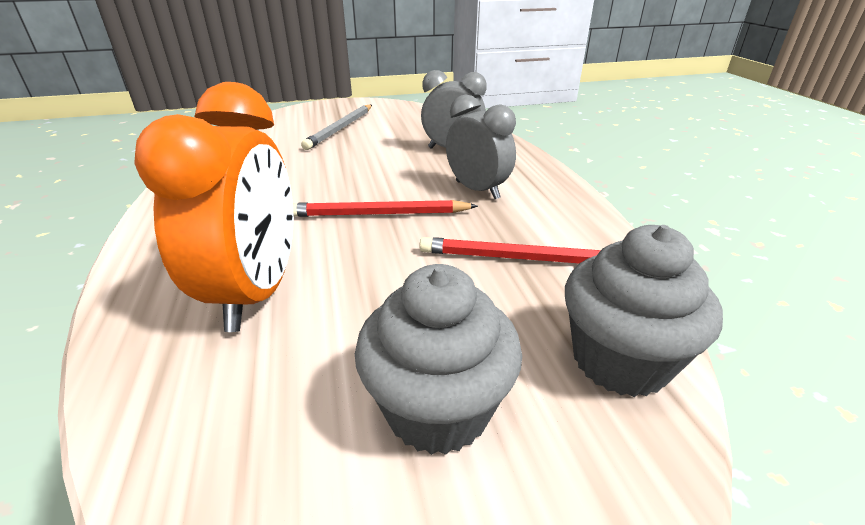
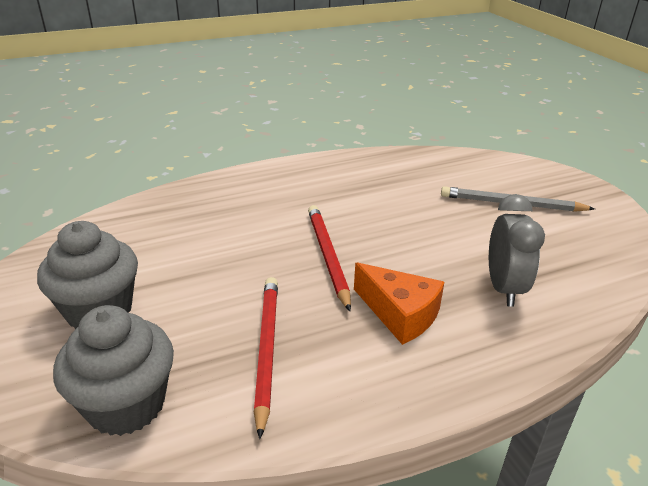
camera: 80 degrees right, 0 degrees up
orange clock [134,82,294,332] -> none
grey clock [446,95,516,199] -> orange cheese [354,262,444,345]

